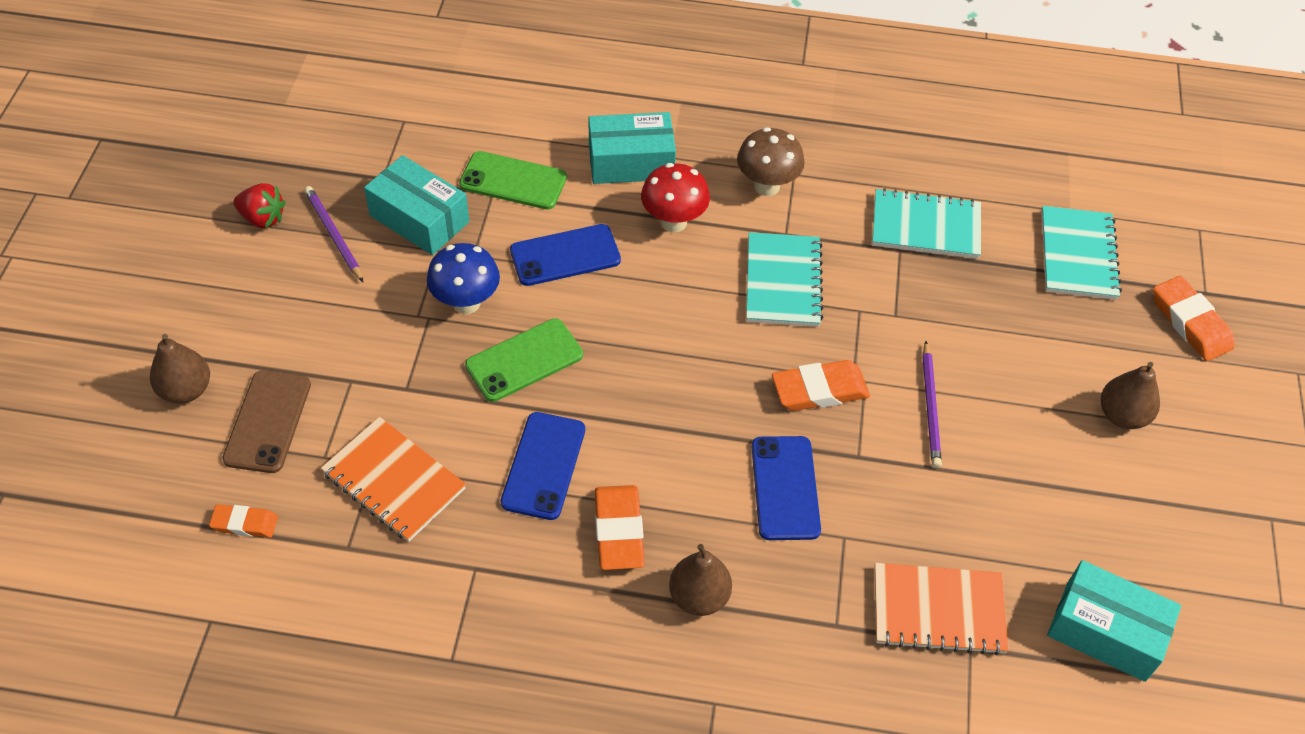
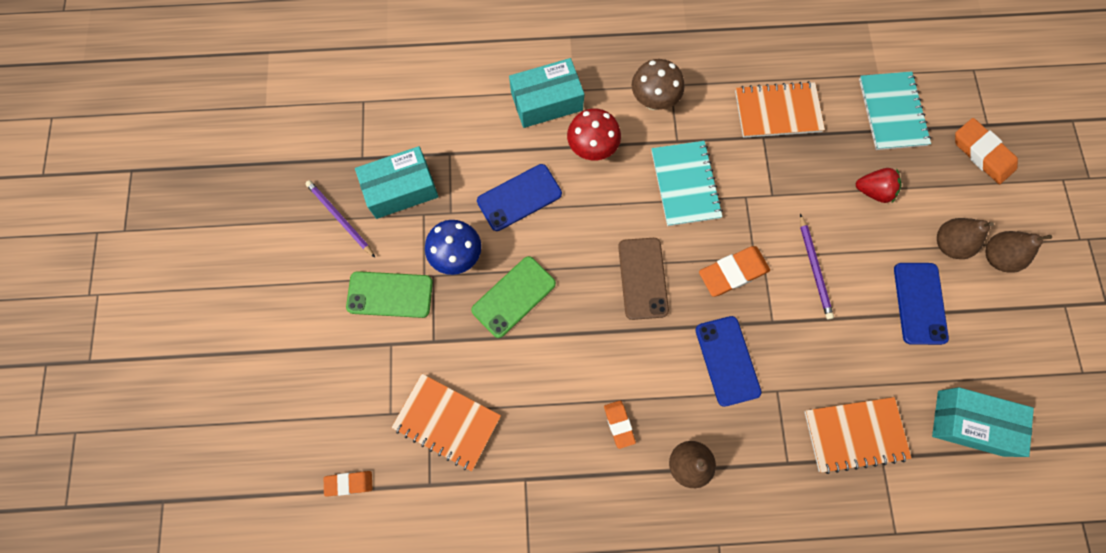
camera: 10 degrees left, 20 degrees up
brown pear [150,334,210,404] -> brown pear moved to [986,231,1052,273]
brown phone [222,370,311,473] -> brown phone moved to [618,238,669,320]
red strawberry [233,183,286,228] -> red strawberry moved to [856,168,901,203]
turquoise box [364,155,469,255] -> turquoise box turned 45 degrees counterclockwise [355,146,439,219]
green phone [459,151,567,209] -> green phone moved to [346,271,433,318]
blue phone [501,412,585,520] -> blue phone moved to [894,263,949,345]
orange eraser [595,485,645,570] -> orange eraser [604,401,636,449], size x0.60
turquoise notebook [872,188,981,259] -> orange notebook [735,81,825,138]

